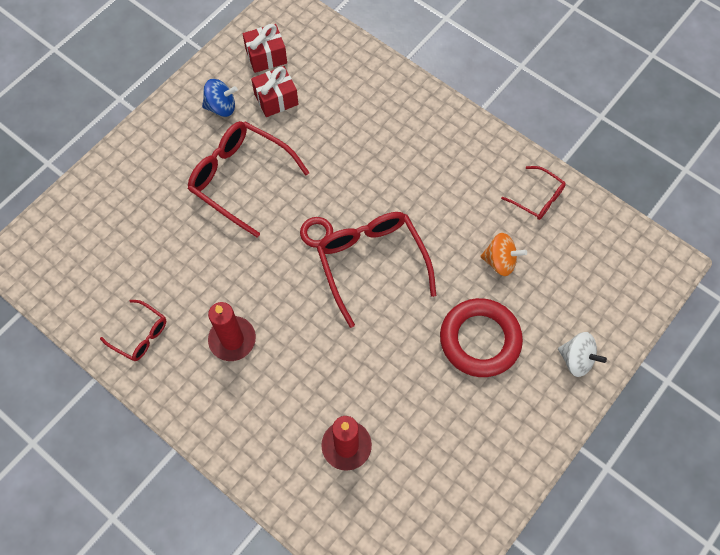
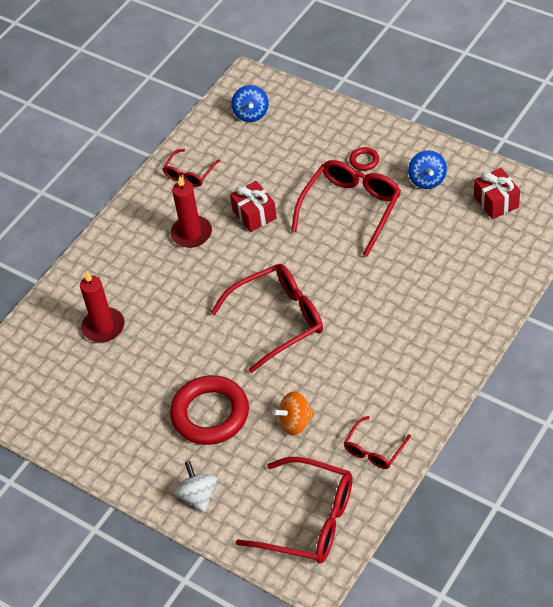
camera: 90 degrees right, 15 degrees down
red gift [251,66,299,117] -> red gift moved to [230,181,277,232]
red ring [300,217,333,248] -> red ring moved to [349,147,379,171]
orange spinning top [480,233,527,276] -> orange spinning top turned 60 degrees clockwise [272,391,315,435]
white spinning top [558,332,607,377] -> white spinning top turned 135 degrees clockwise [174,461,217,512]
none -> blue spinning top [232,85,269,122]
none -> red glasses [236,457,353,563]

